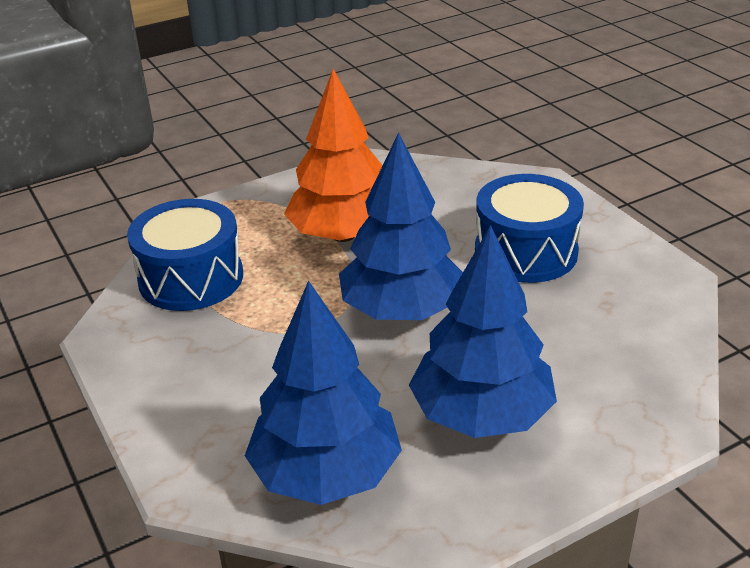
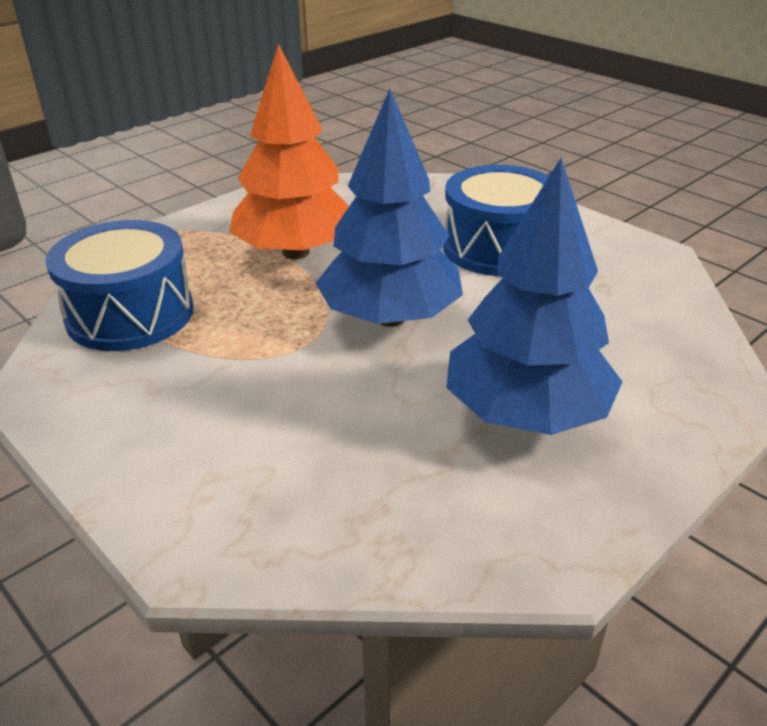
camera: 15 degrees left, 0 degrees up
blue tree [245,281,402,505] -> none

